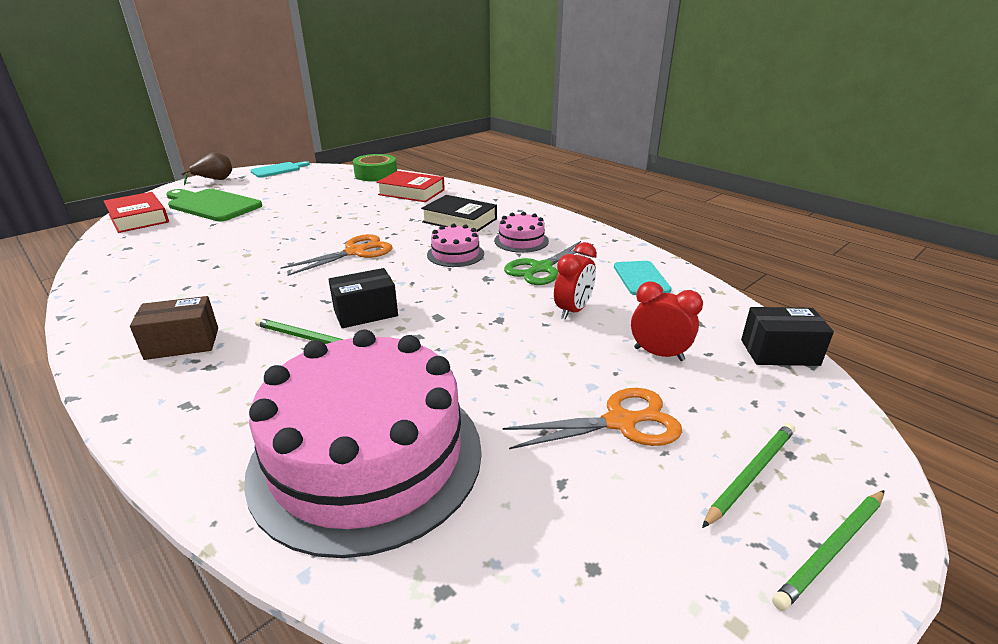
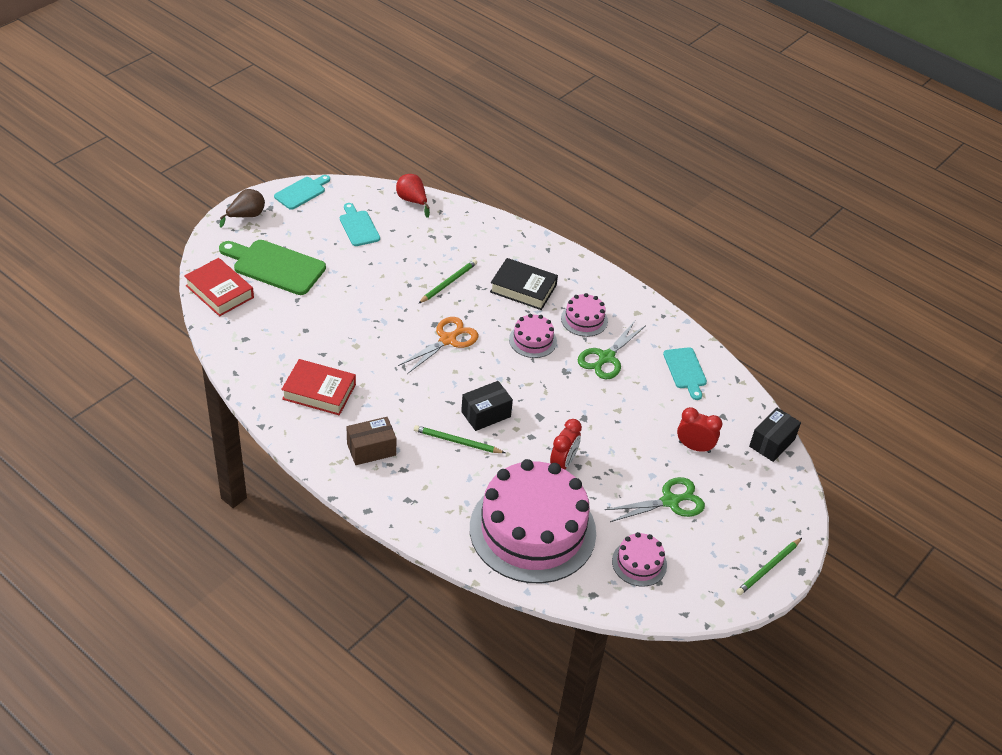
camera: 10 degrees left, 15 degrees up
green tape [353,154,397,181] -> red pear [396,174,430,218]
red book [377,171,445,202] -> red book moved to [281,359,356,415]
orange scissors [503,388,682,449] -> green scissors [605,477,705,522]
red clock [554,242,597,320] -> red clock moved to [550,419,582,469]
green pencil [702,423,795,528] -> green pencil moved to [418,259,477,304]
black box [741,307,834,366] -> black box turned 45 degrees counterclockwise [749,408,801,462]
none -> turquoise cutting board [340,203,380,246]
none -> pink cake [612,532,667,587]

